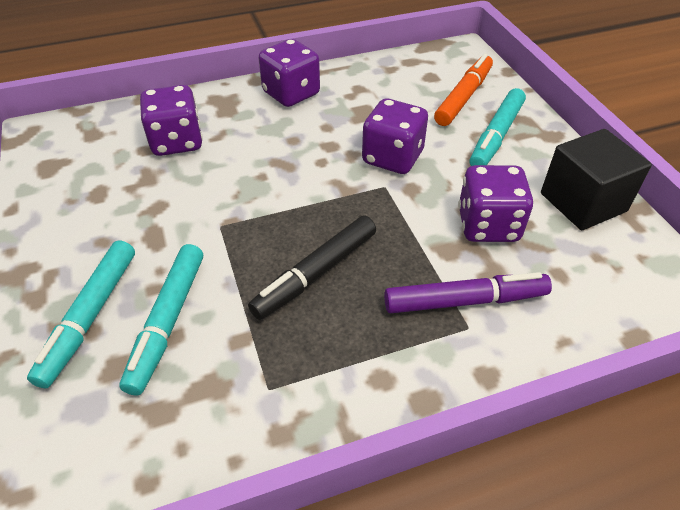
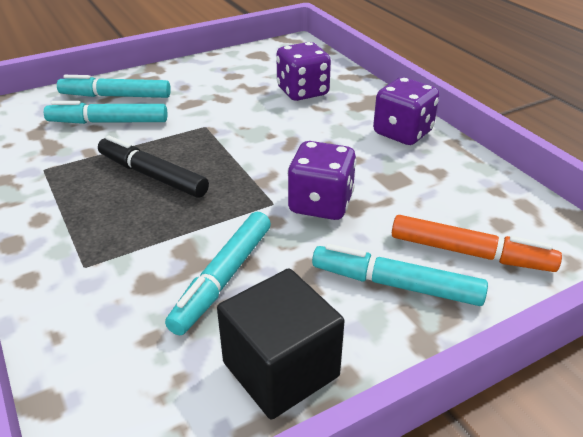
camera: 80 degrees right, 10 degrees down
purple marker [384,272,552,313] -> none
purple dice [458,165,533,242] -> turquoise marker [165,212,271,335]

